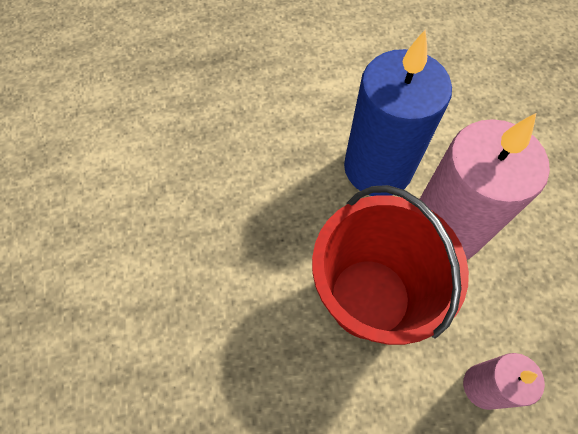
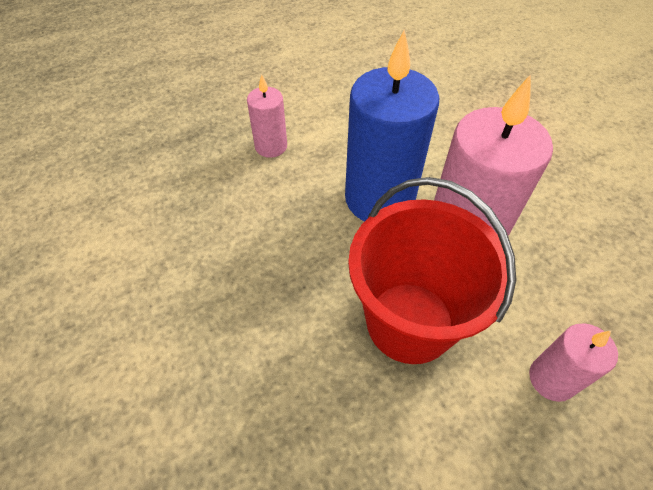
camera: 15 degrees left, 10 degrees down
none -> pink candle [247,74,287,158]

